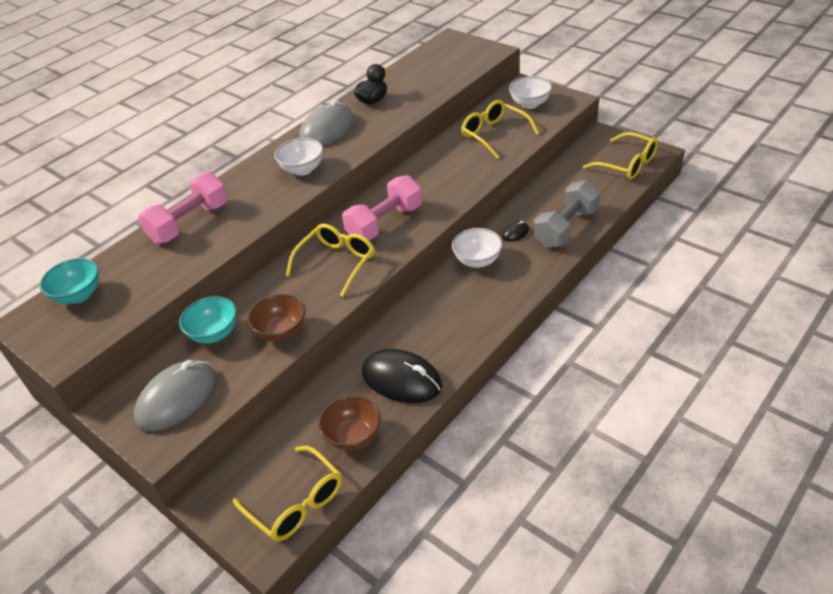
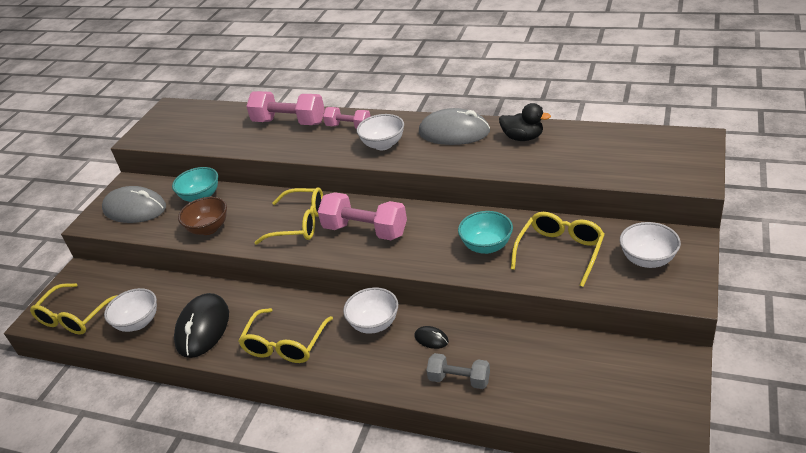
camera: 70 degrees right, 5 degrees down
turquoise bowl [40,258,99,304] -> turquoise bowl moved to [458,211,513,254]
brown bowl [319,396,381,451] -> white bowl [104,288,157,332]
grey dumbbell [534,180,600,248] -> grey dumbbell [426,353,490,389], size x0.61
yellow glasses [583,132,658,180] -> yellow glasses moved to [239,308,333,363]
none -> pink dumbbell [323,107,371,129]

